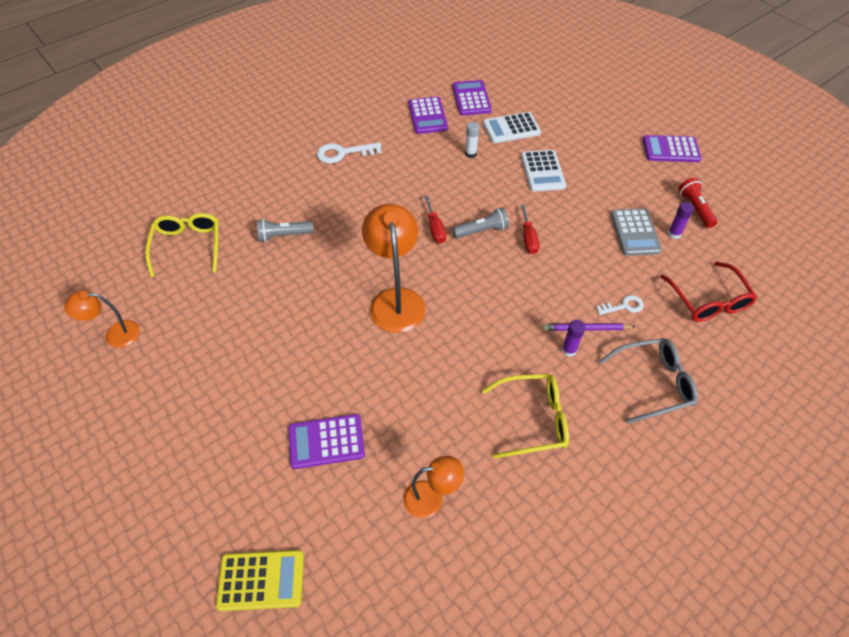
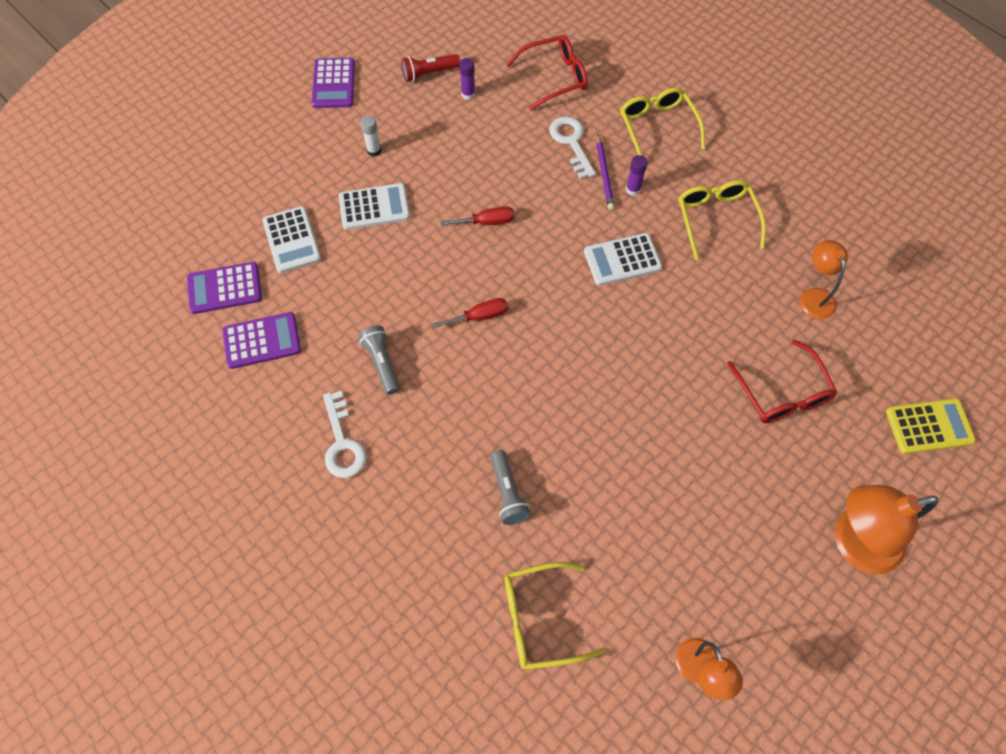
camera: 95 degrees left, 10 degrees up
yellow calculator [216,550,304,611] -> yellow calculator turned 90 degrees clockwise [886,398,976,454]
purple calculator [288,414,365,469] -> red glasses [727,340,837,423]
orange lamp [362,204,426,333] -> orange lamp moved to [835,485,938,574]
grey flashlight [453,207,509,238] -> grey flashlight moved to [358,325,400,395]
white glue stick [465,122,479,158] -> white glue stick moved to [360,116,382,157]
white key [596,295,644,315] -> white key [549,116,596,179], size x1.61
grey glasses [599,338,698,424] -> yellow glasses [620,87,705,156]
grey calculator [610,208,662,256] -> none
none -> white calculator [584,233,662,286]

